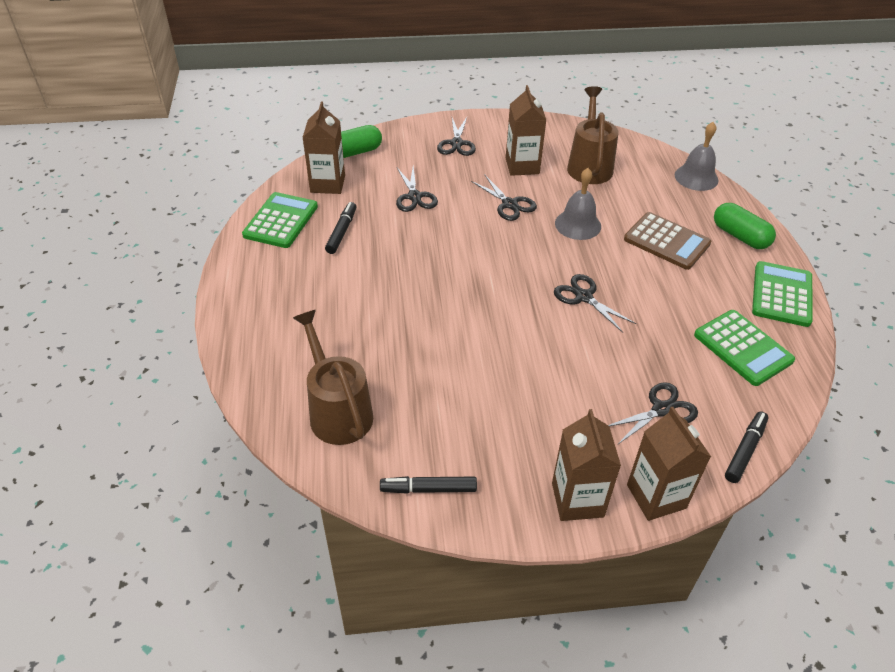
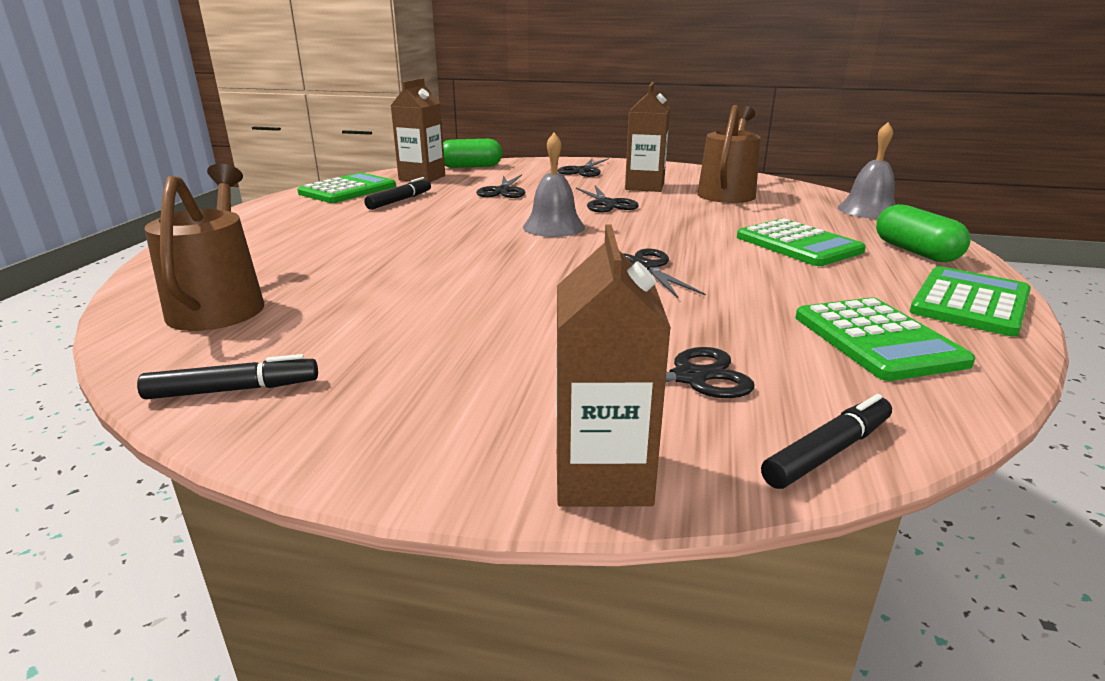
camera: 20 degrees right, 20 degrees down
black marker [380,476,477,494] -> black marker turned 150 degrees clockwise [137,354,318,399]
brown carton [552,409,621,521] -> none
grey bell [555,168,601,240] -> grey bell moved to [523,133,585,237]
brown calculator [624,212,711,270] -> green calculator [737,218,866,266]

